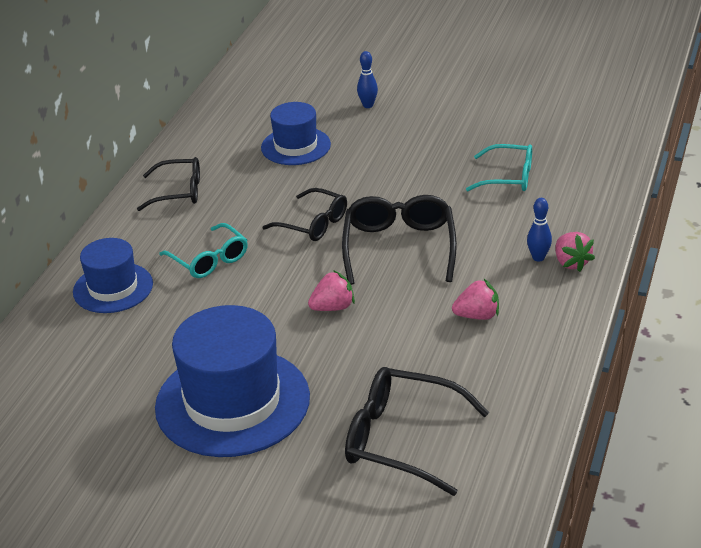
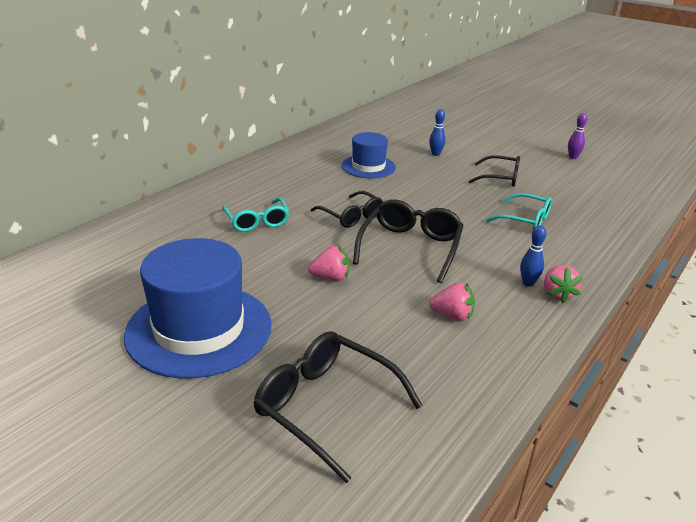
camera: 15 degrees right, 5 degrees down
blue hat [73,238,153,313] -> none
black glasses [137,157,200,211] -> black glasses moved to [469,155,520,187]
none -> purple bowling pin [568,113,587,159]

